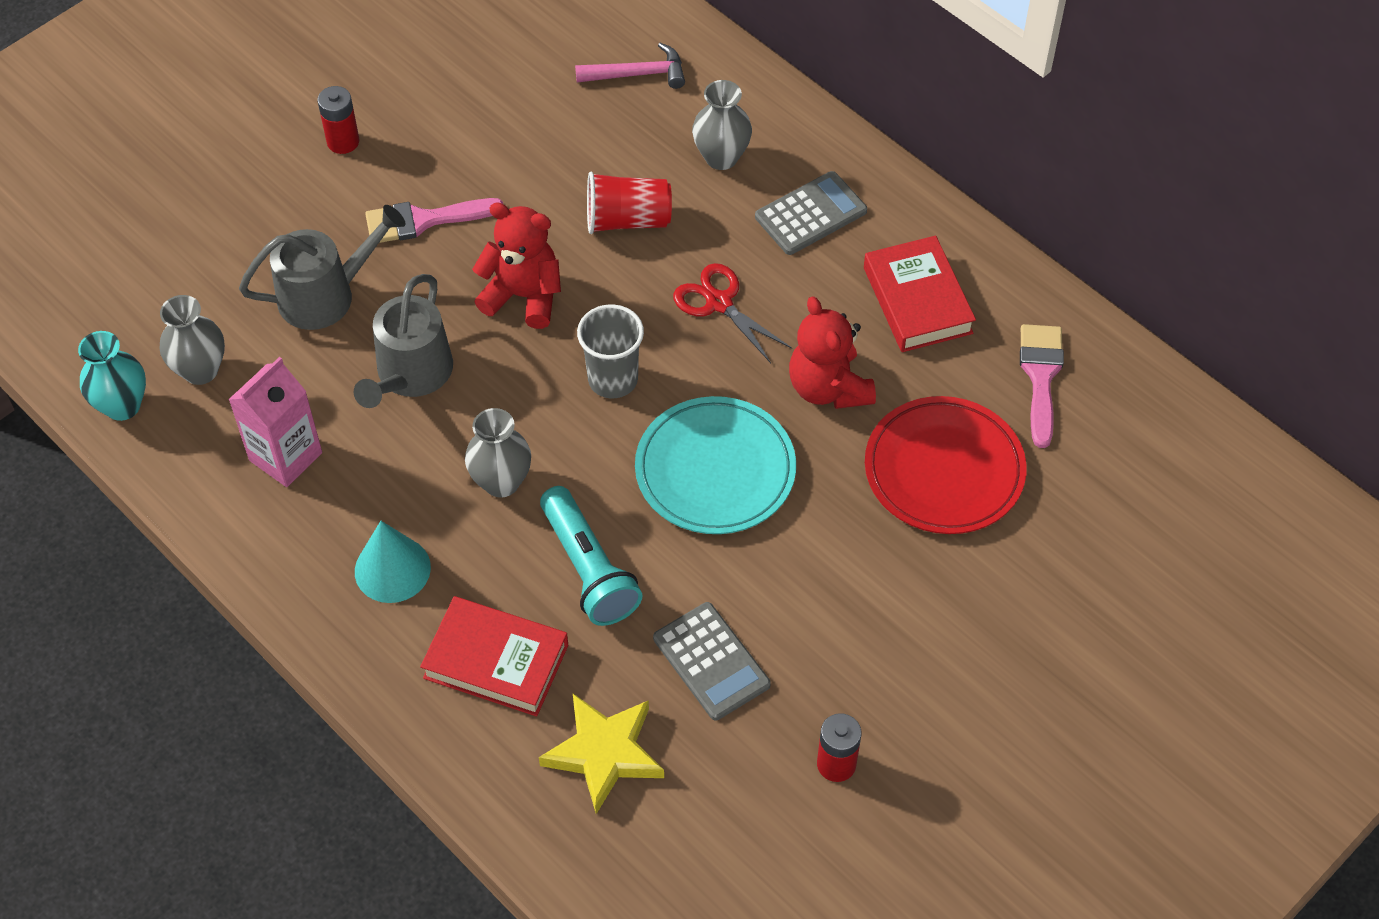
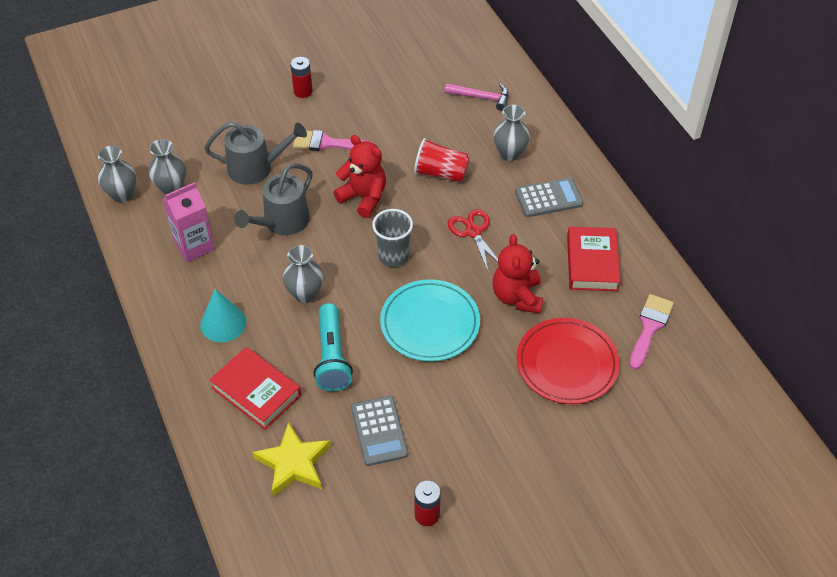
camera: 20 degrees right, 5 degrees down
turquoise vase [78,331,146,421] -> grey vase [98,146,136,203]

